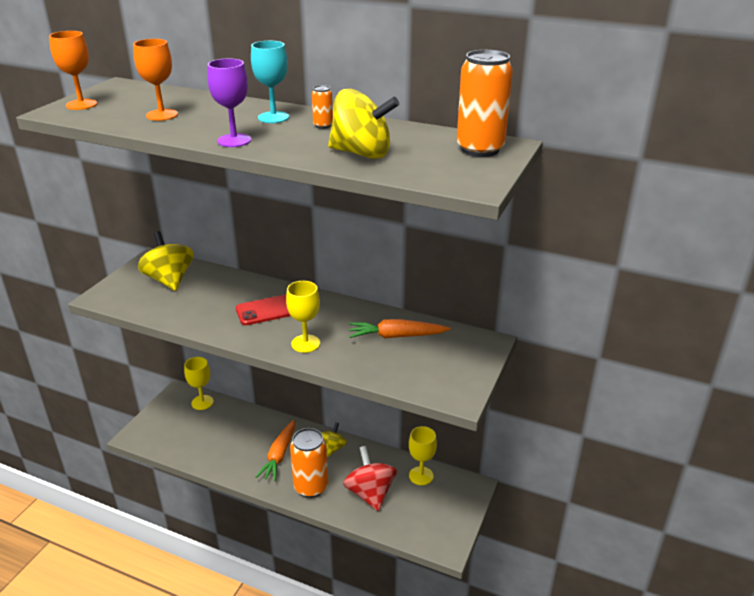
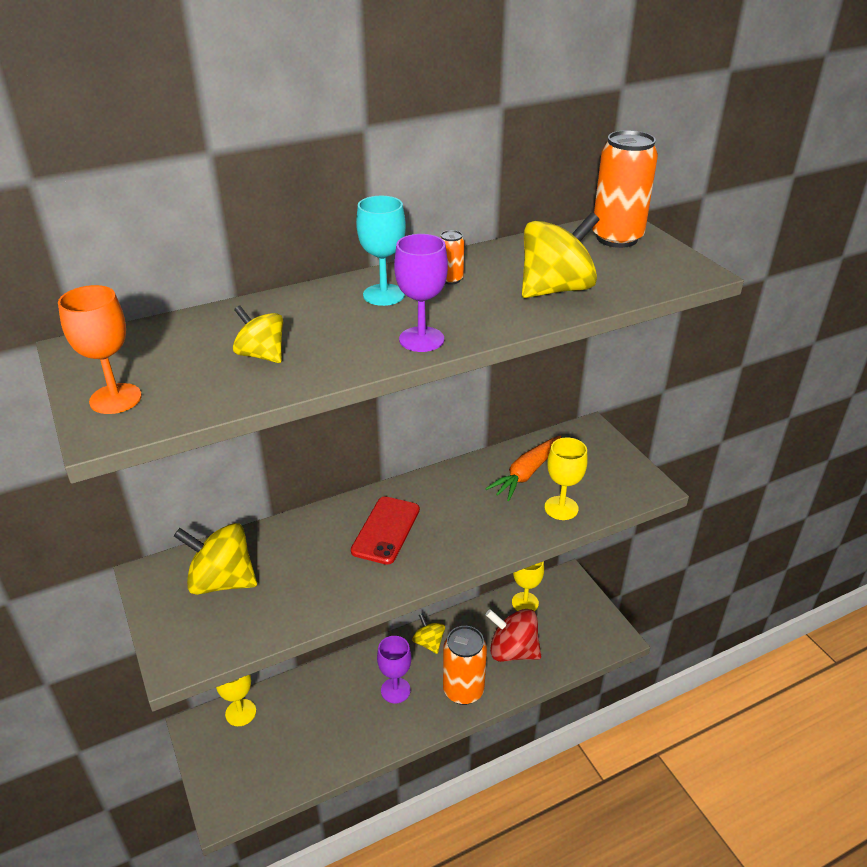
camera: 50 degrees left, 5 degrees up
orange goblet [133,39,178,121] -> yellow spinning top [233,305,283,363]
orange carrot [256,420,295,481] -> purple goblet [377,636,411,703]
yellow goblet [286,281,320,353] -> yellow goblet moved to [545,437,588,520]

